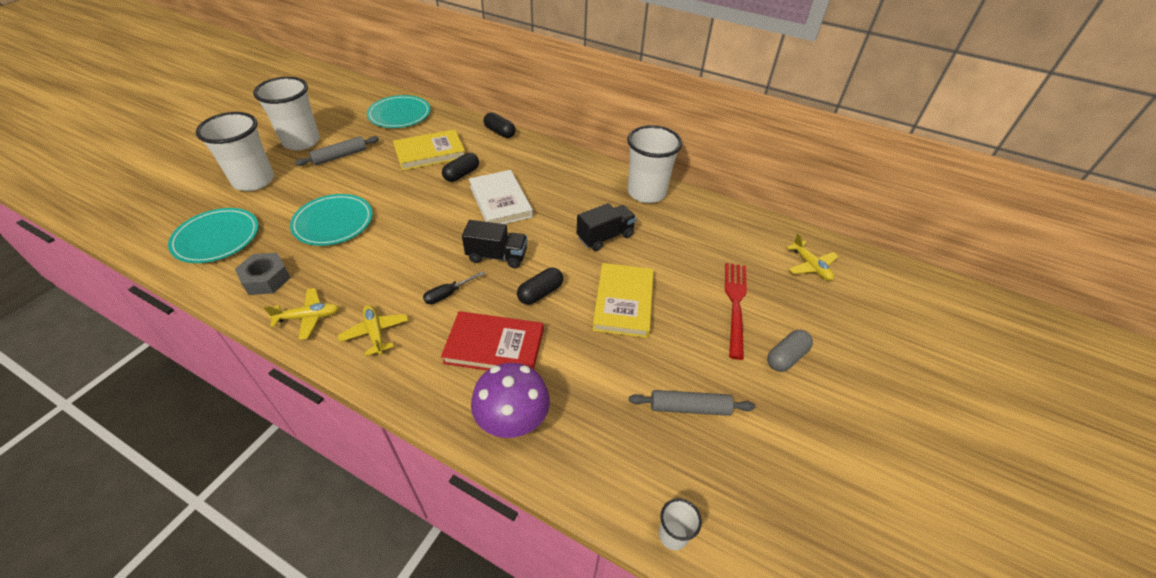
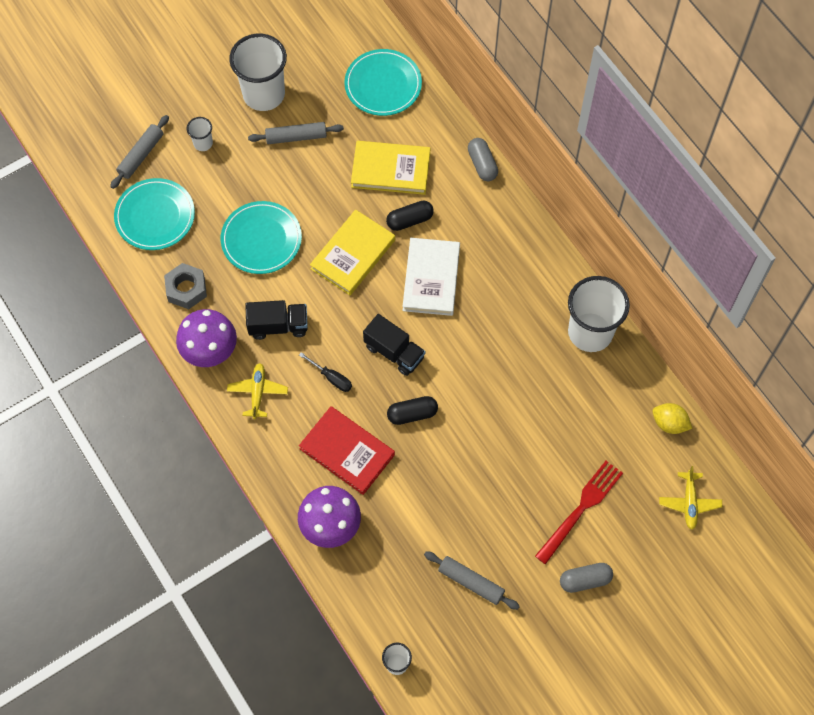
camera: 30 degrees right, 20 degrees up
white cup [196,112,274,191] -> white cup [187,117,213,151], size x0.45
yellow plane [264,288,339,340] -> purple mushroom [176,309,237,367]
black screwdriver [423,271,485,304] -> black screwdriver turned 135 degrees counterclockwise [299,352,352,392]
black capsule [484,112,516,138] -> grey capsule [468,138,498,181]
black truck [577,203,637,251] -> black truck moved to [245,300,308,340]
yellow book [592,263,654,338] -> yellow book moved to [310,210,395,295]
none -> grey rolling pin [110,115,169,189]
none -> yellow lemon [653,403,693,434]

